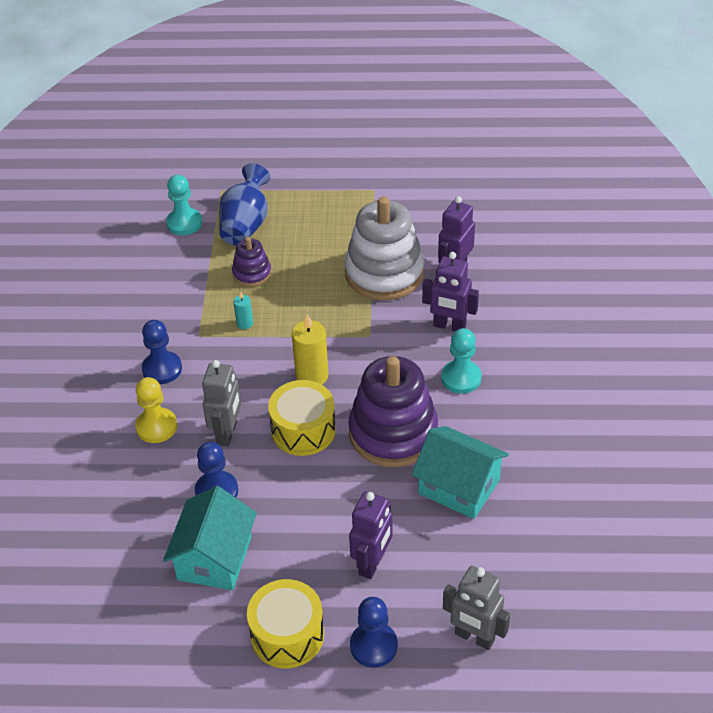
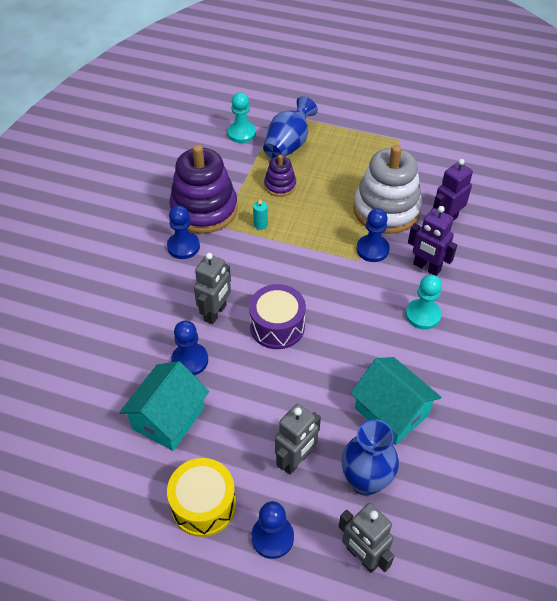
camera: 15 degrees right, 5 degrees up
yellow pawn [135,377,177,443] -> none
yellow drum [268,380,336,456] -> purple drum [249,284,306,349]
yellow candle [292,314,328,385] -> none
purple stacking toy [348,356,438,467] -> purple stacking toy moved to [169,145,238,234]
purple robot [349,491,393,579] -> grey robot [275,404,321,475]
none -> blue vase [341,419,399,496]
none -> blue pawn [356,208,390,262]

